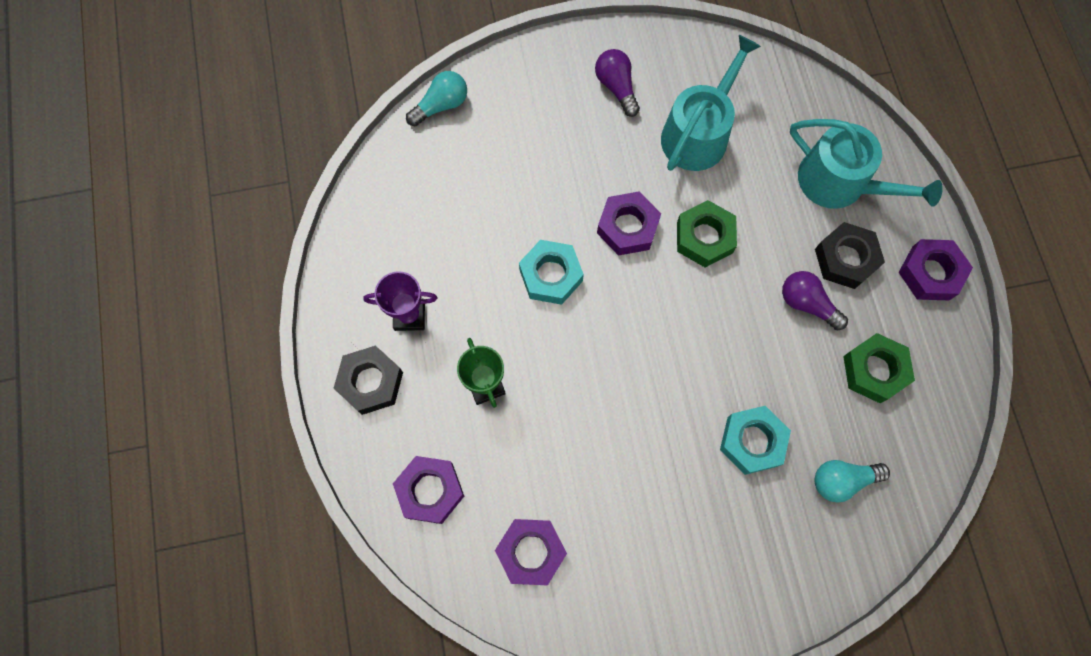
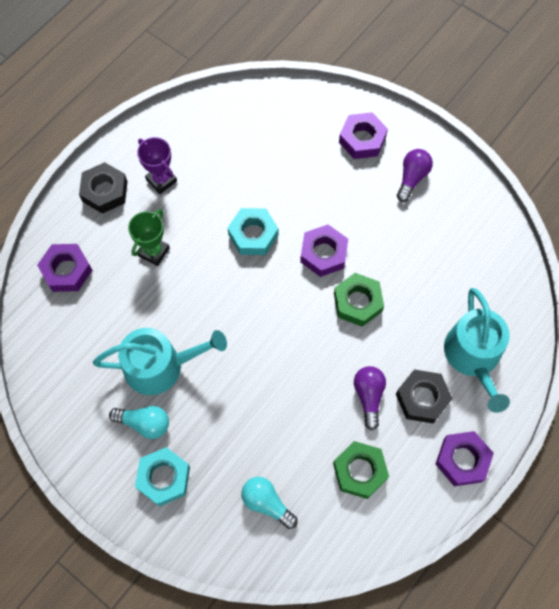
camera: 50 degrees right, 5 degrees down
turquoise light bulb [406,71,467,126] -> turquoise light bulb moved to [109,406,169,439]
purple nut [495,519,567,585] -> purple nut moved to [339,112,388,159]
turquoise watering can [661,35,761,171] -> turquoise watering can moved to [93,328,227,395]
turquoise nut [720,406,791,475] -> turquoise nut moved to [135,447,190,507]

